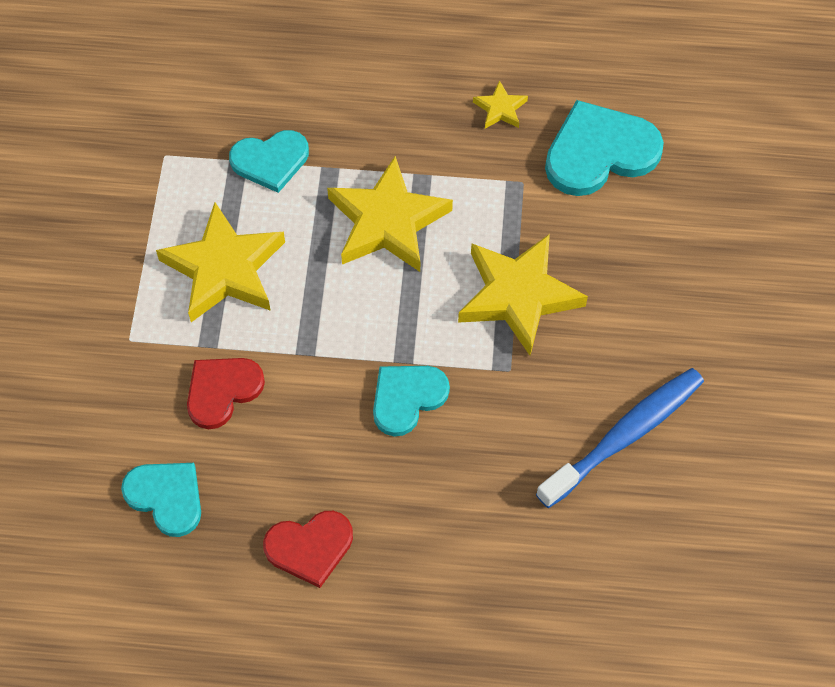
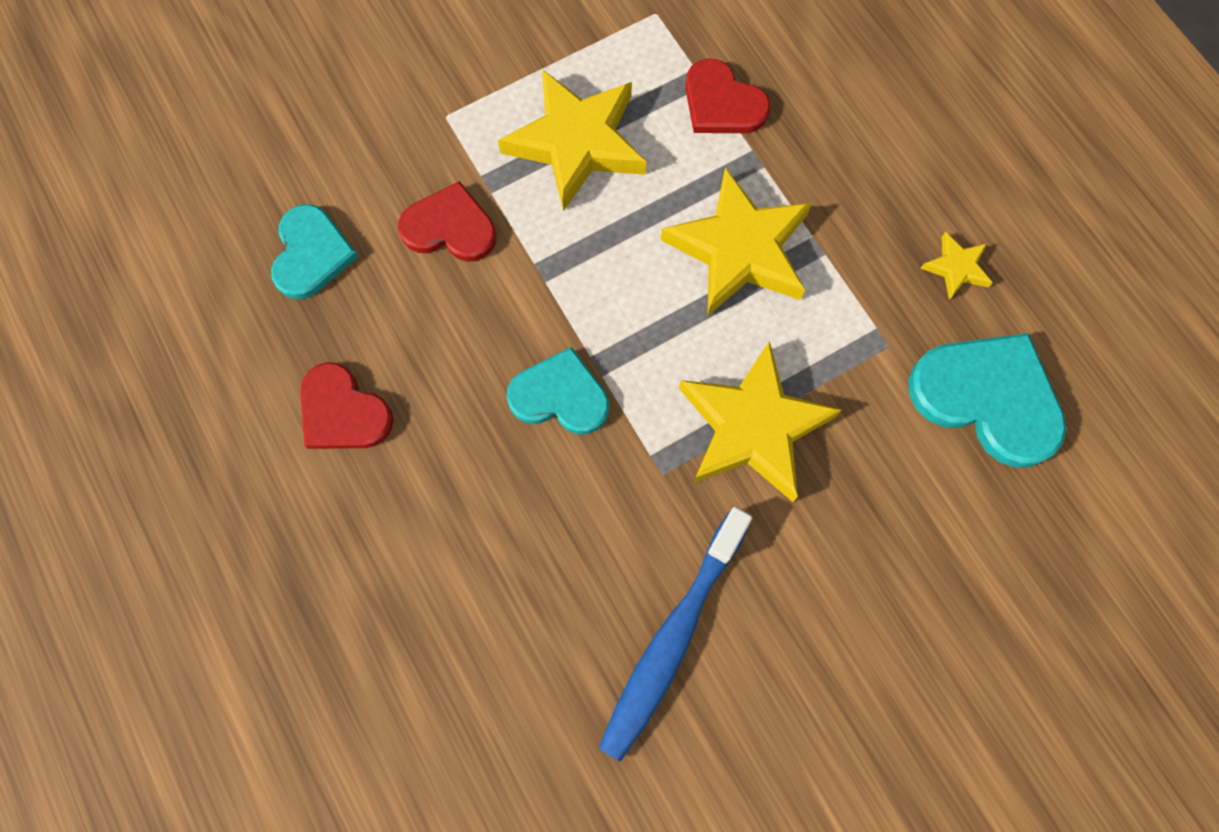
camera: 55 degrees right, 10 degrees up
turquoise heart [229,130,309,193] -> red heart [685,59,771,133]
blue toothbrush [536,368,704,508] -> blue toothbrush turned 105 degrees clockwise [599,507,752,762]

